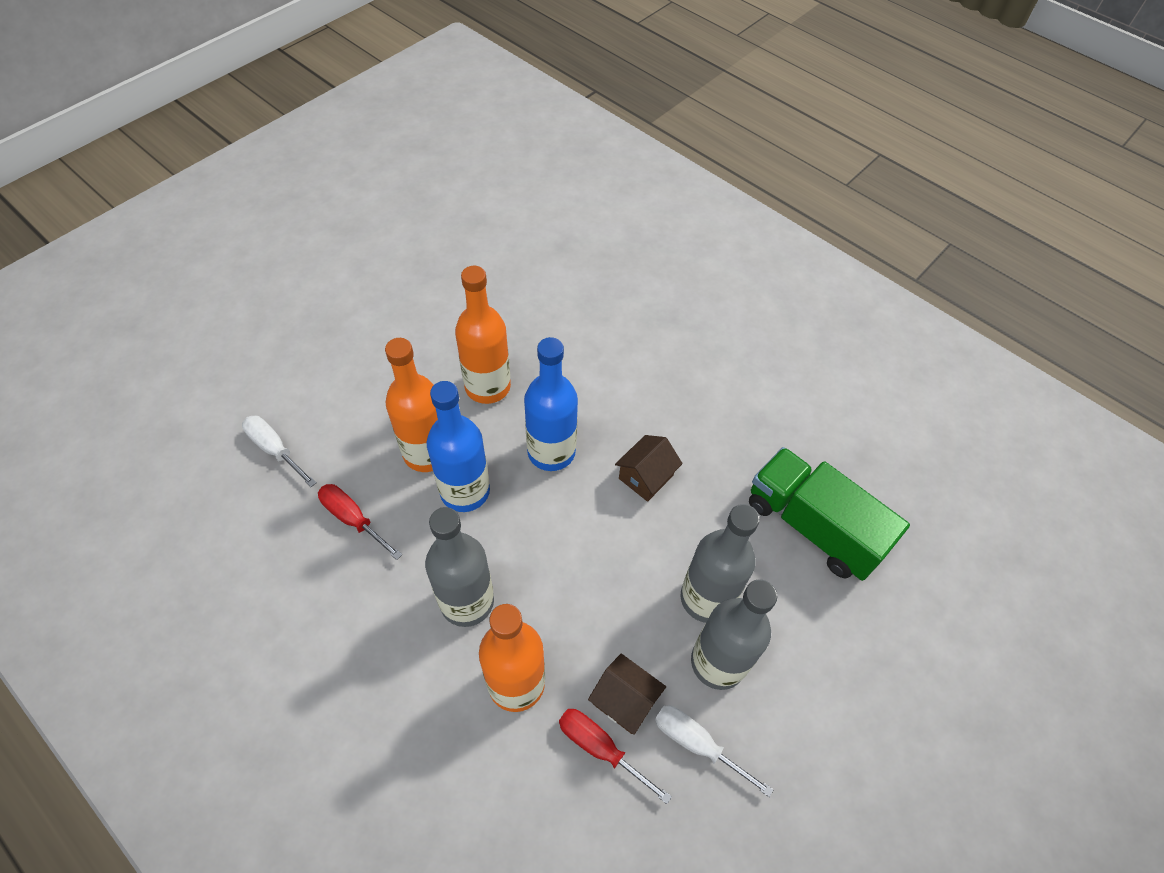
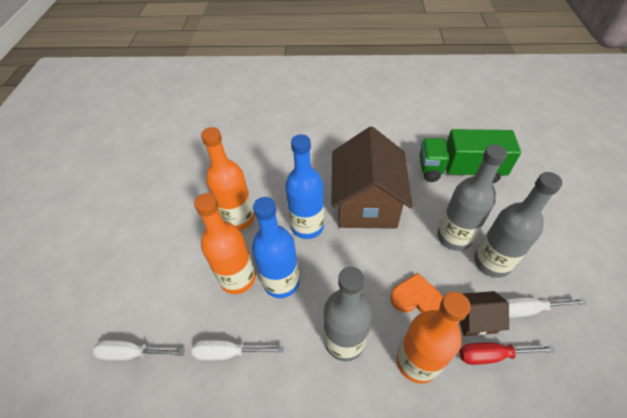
camera: 35 degrees left, 5 degrees down
red screwdriver [318,484,402,560] -> white screwdriver [192,340,283,361]
brown house [615,435,683,502] -> brown house [331,127,413,229], size x2.25
none -> orange heart [390,273,443,313]

